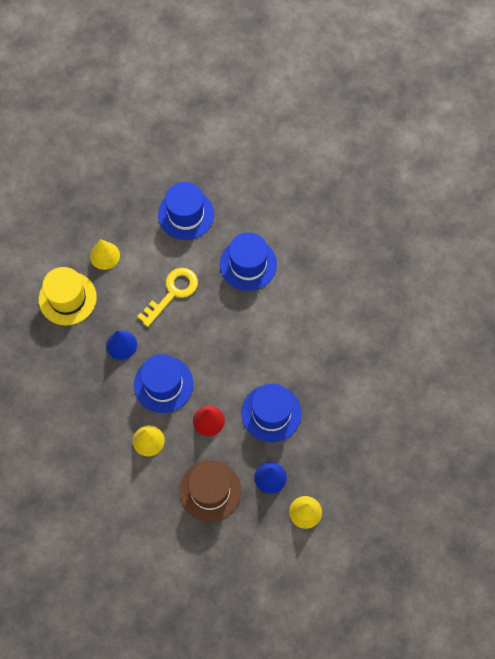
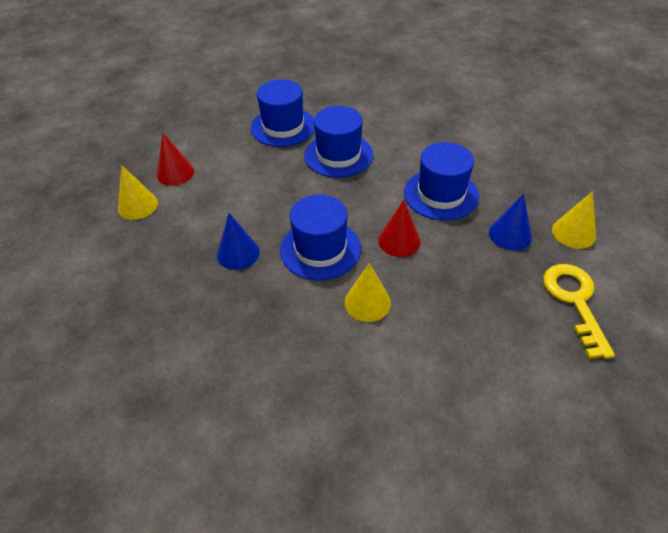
camera: 45 degrees left, 20 degrees down
yellow hat [39,267,97,326] -> none
yellow key [137,268,198,327] -> yellow key moved to [543,264,615,359]
blue hat [158,182,214,240] -> blue hat moved to [304,106,373,178]
brown hat [179,460,241,522] -> none
none -> red cone [157,133,194,186]

